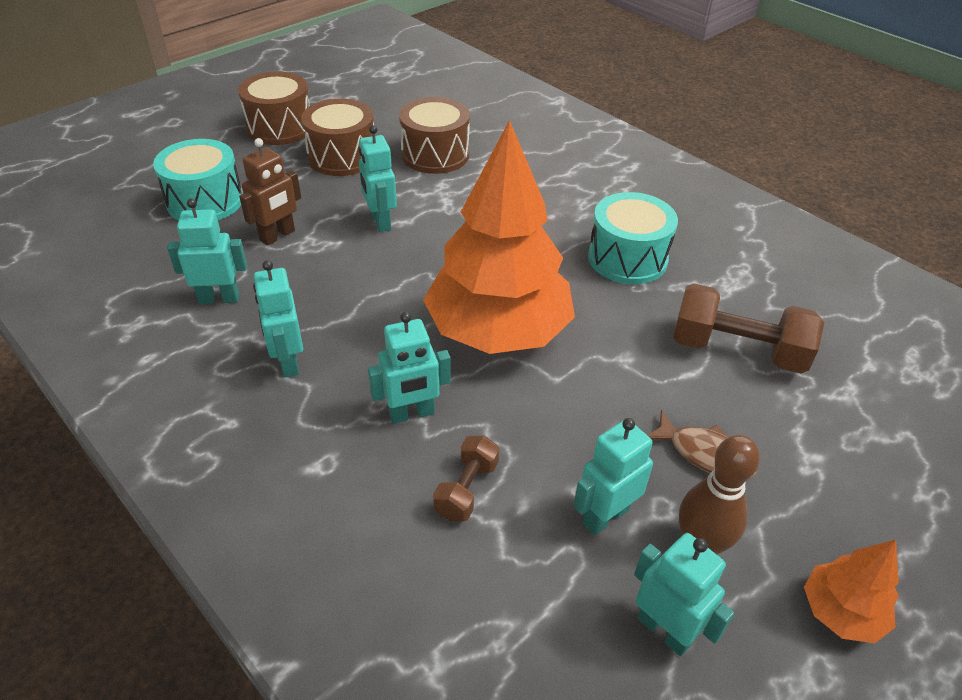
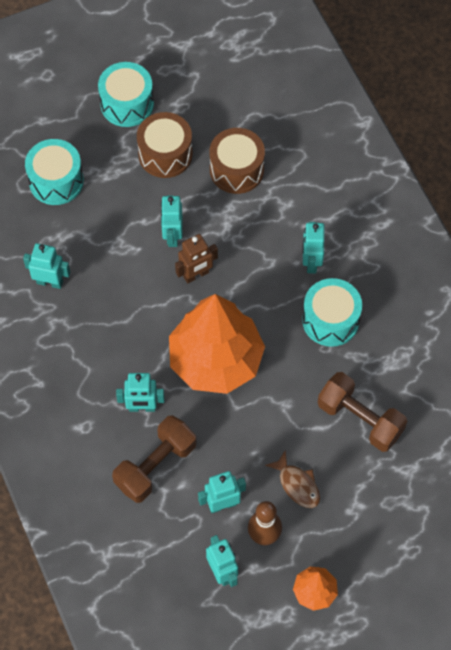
camera: 20 degrees right, 20 degrees up
brown drum [238,72,310,145] -> turquoise drum [98,62,154,127]
brown robot [239,138,301,246] -> brown robot moved to [175,234,218,283]
turquoise robot [253,260,303,377] -> turquoise robot moved to [303,222,324,274]
brown dumbbell [433,435,499,522] -> brown dumbbell [112,415,196,503], size x1.83

